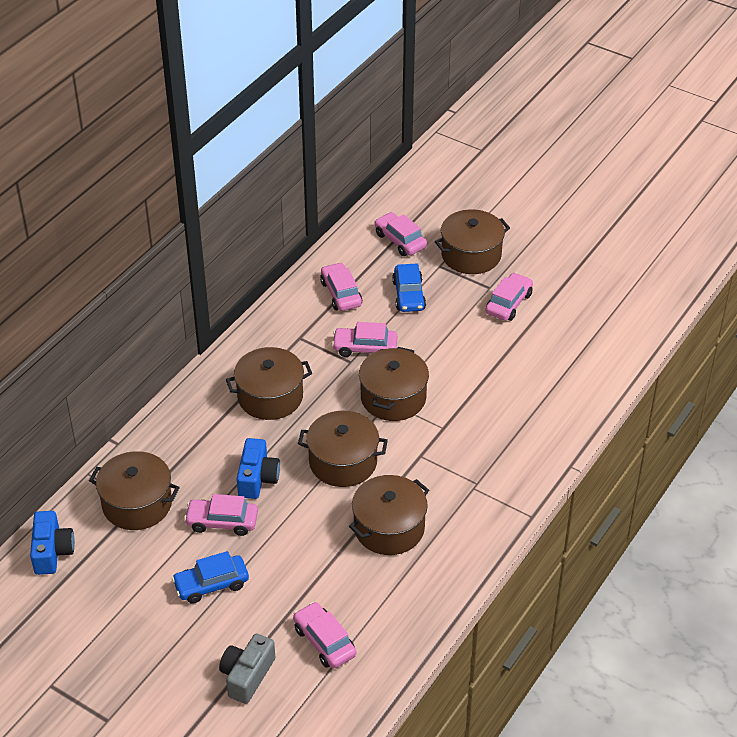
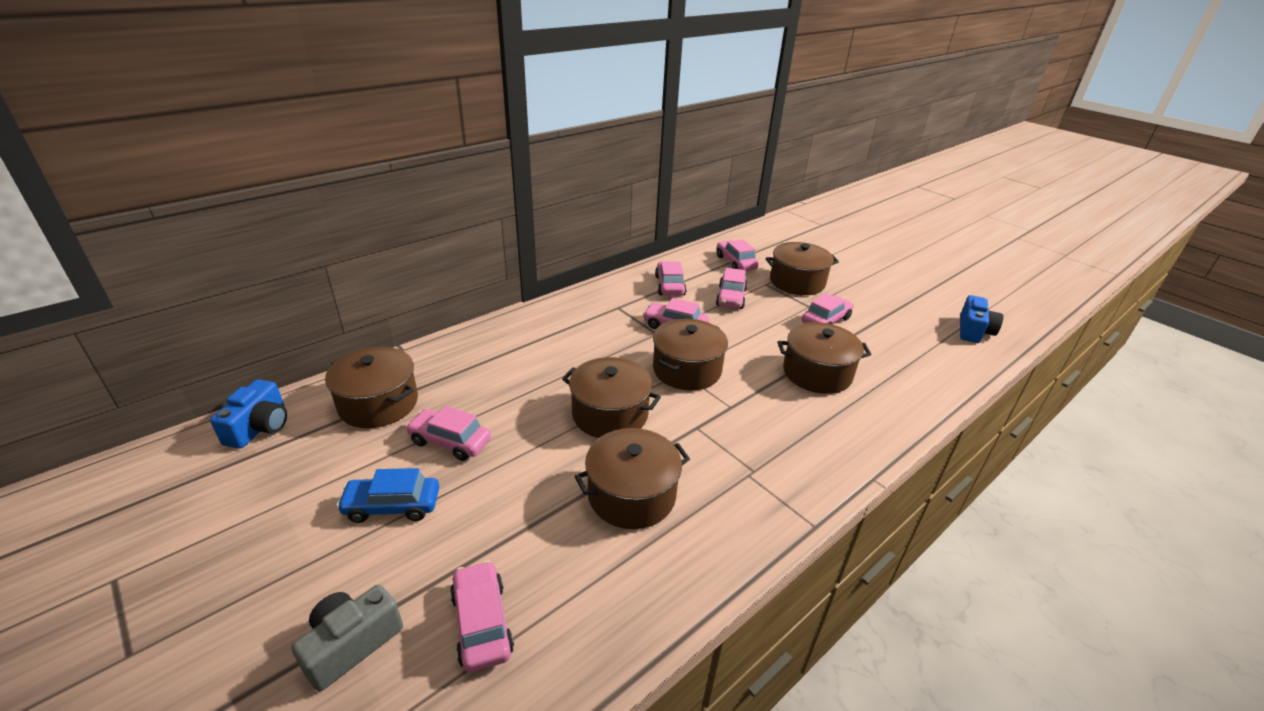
camera: 15 degrees right, 10 degrees down
brown pot [226,347,312,420] -> brown pot moved to [778,322,871,394]
blue camera [237,438,280,499] -> blue camera moved to [960,295,1003,343]
blue car [392,263,426,312] -> pink car [716,268,748,309]

